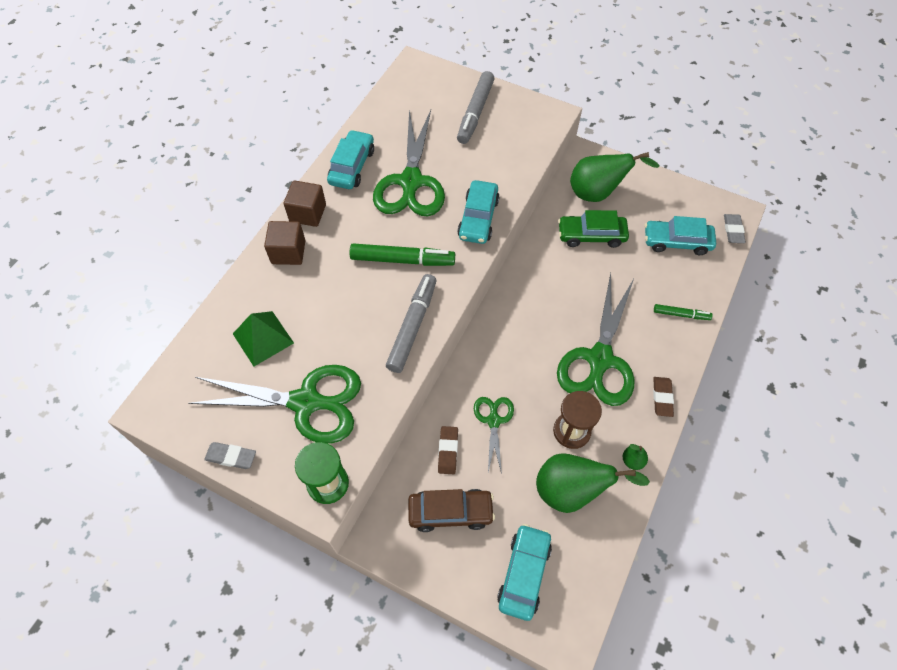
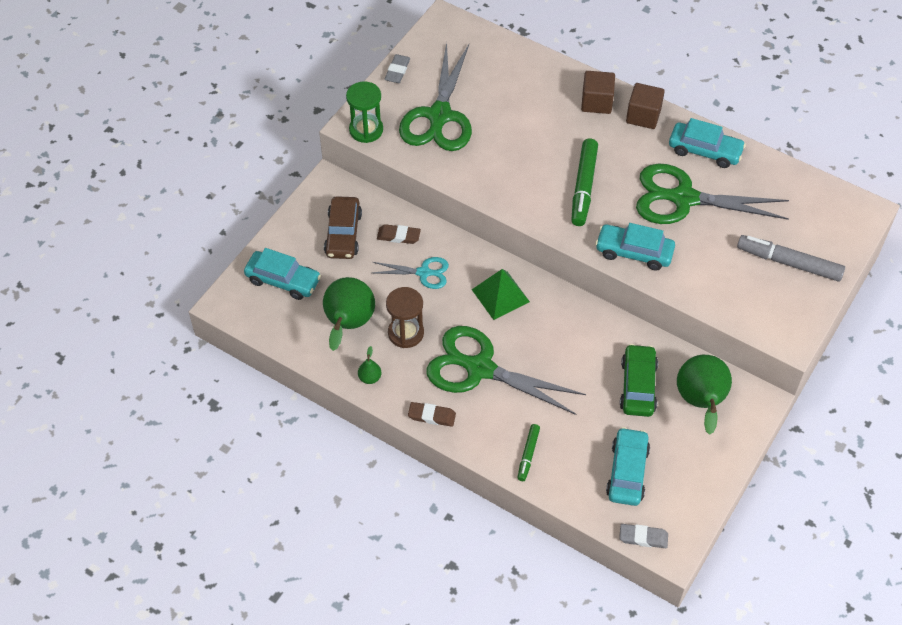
camera: 95 degrees right, 5 degrees down
green pyramid [233,311,294,366] -> green pyramid moved to [471,269,530,320]
grey marker [386,274,437,373] -> none
green scissors [474,397,514,474] -> turquoise scissors [373,257,449,289]

